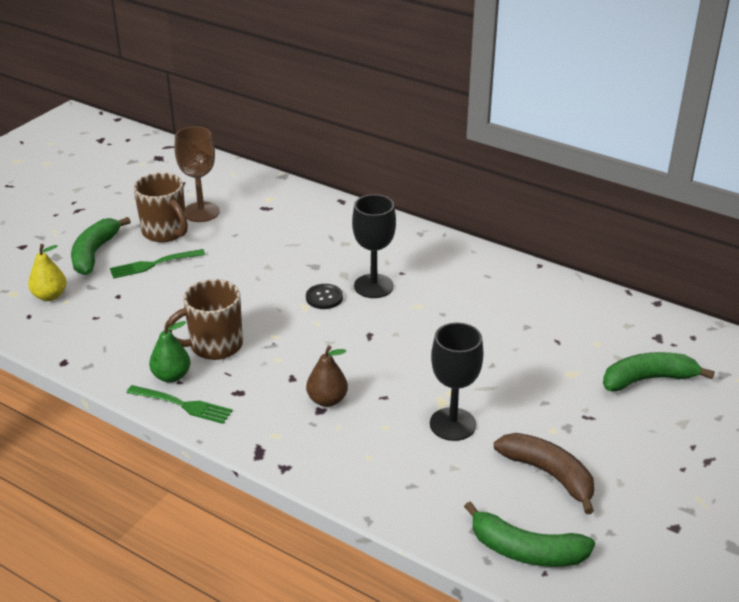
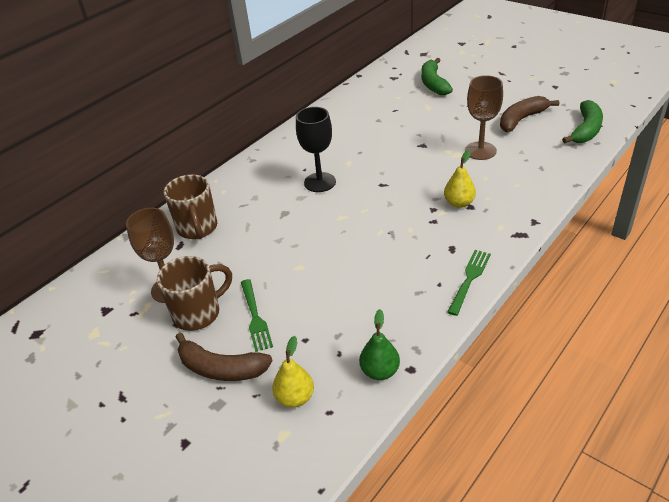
camera: 80 degrees left, 5 degrees up
green banana [71,217,131,275] -> brown banana [176,333,273,381]
green pear [149,321,191,383] -> green pear moved to [359,309,400,380]
brown mug [164,279,243,360] -> brown mug moved to [164,174,217,239]
black button [306,284,343,309] -> none
brown pear [306,345,348,407] -> yellow pear [444,150,476,208]
black goblet [430,322,484,441] -> brown goblet [465,75,503,160]

